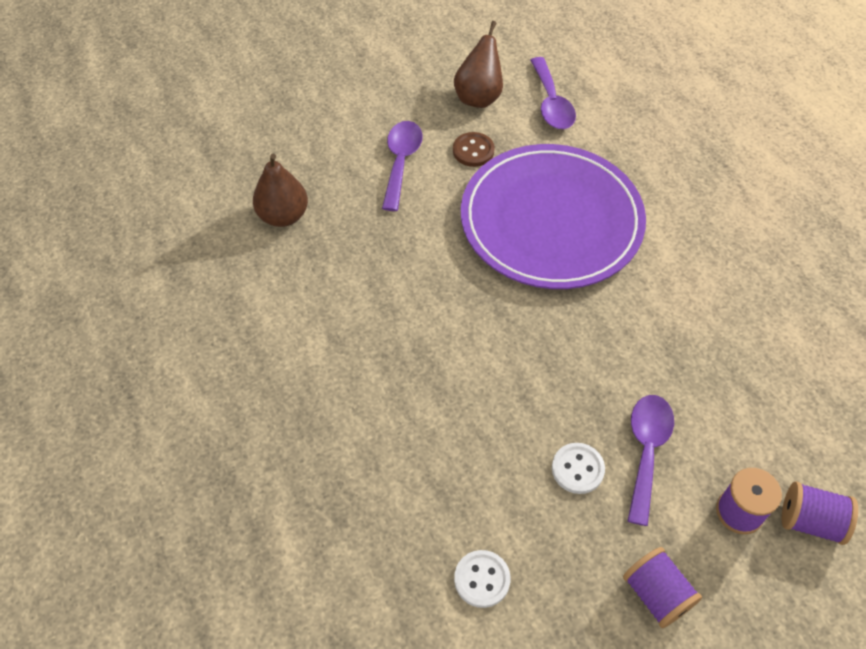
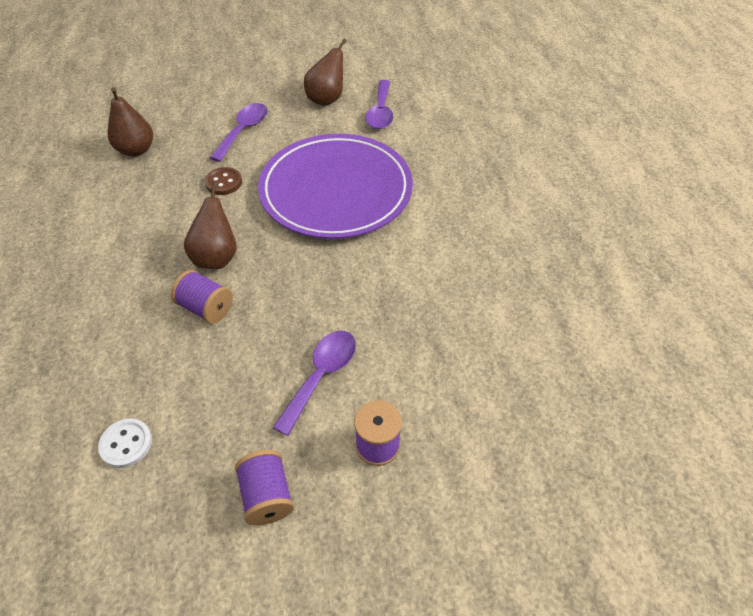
camera: 15 degrees right, 5 degrees down
brown button [453,132,495,167] -> brown button moved to [205,167,242,195]
white button [552,443,605,494] -> none
purple spool [782,481,858,545] -> purple spool moved to [171,270,233,324]
none -> brown pear [184,182,236,269]

